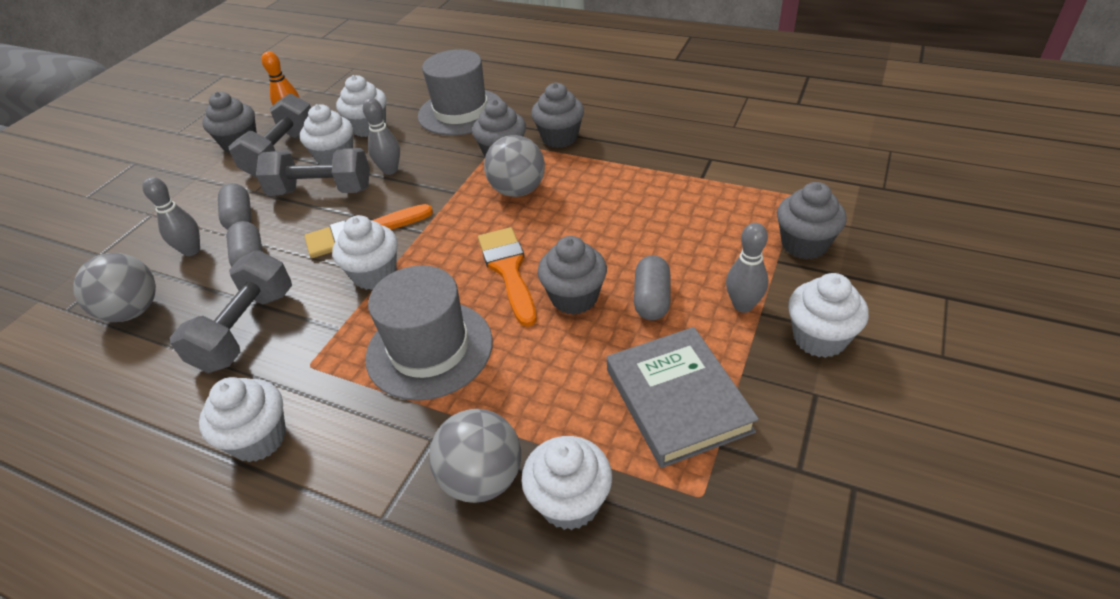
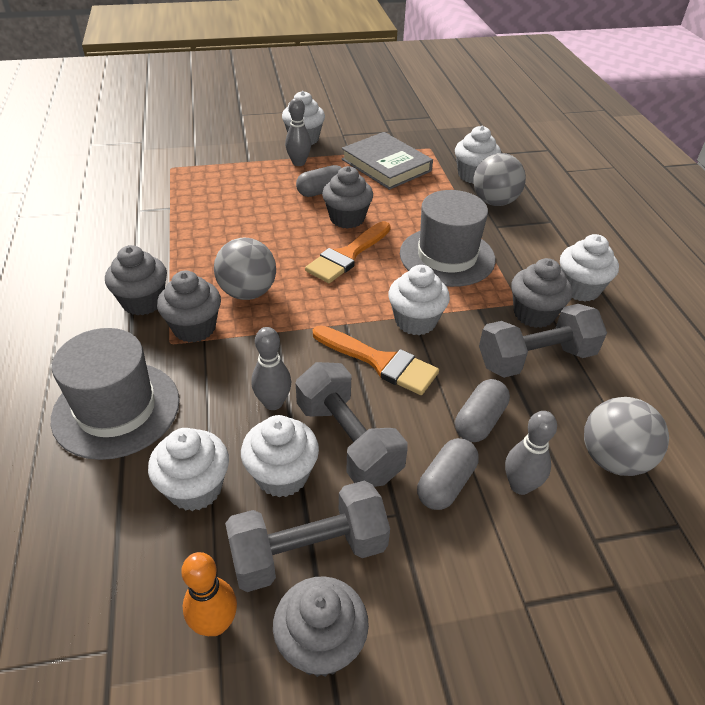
camera: 130 degrees left, 0 degrees up
grey book [607,327,759,468] -> grey book turned 75 degrees counterclockwise [342,132,433,190]
grey cupcake [777,182,847,259] -> grey cupcake moved to [511,258,573,328]

